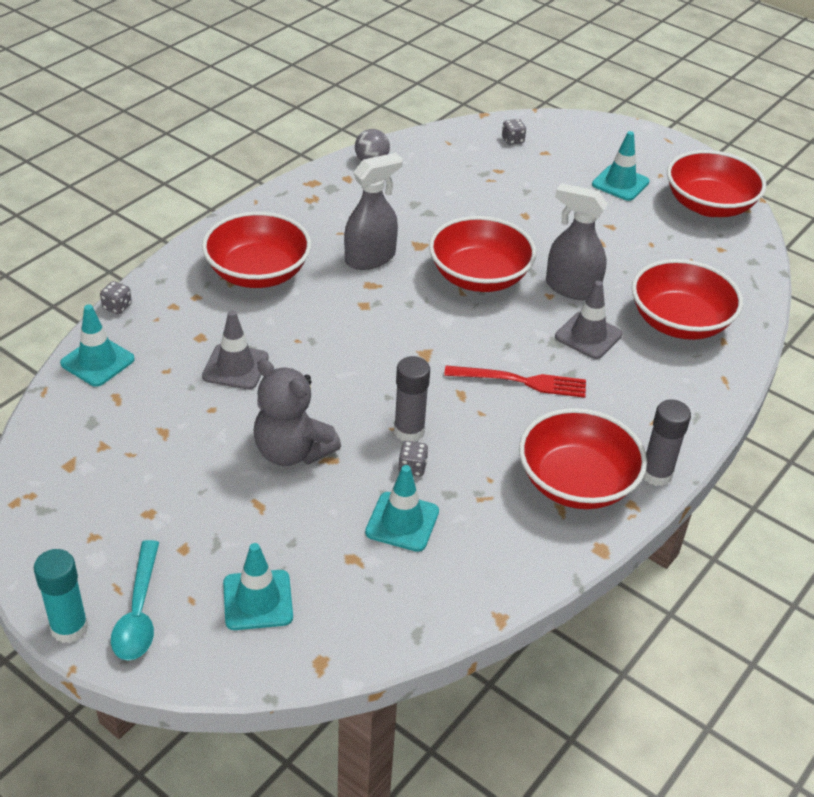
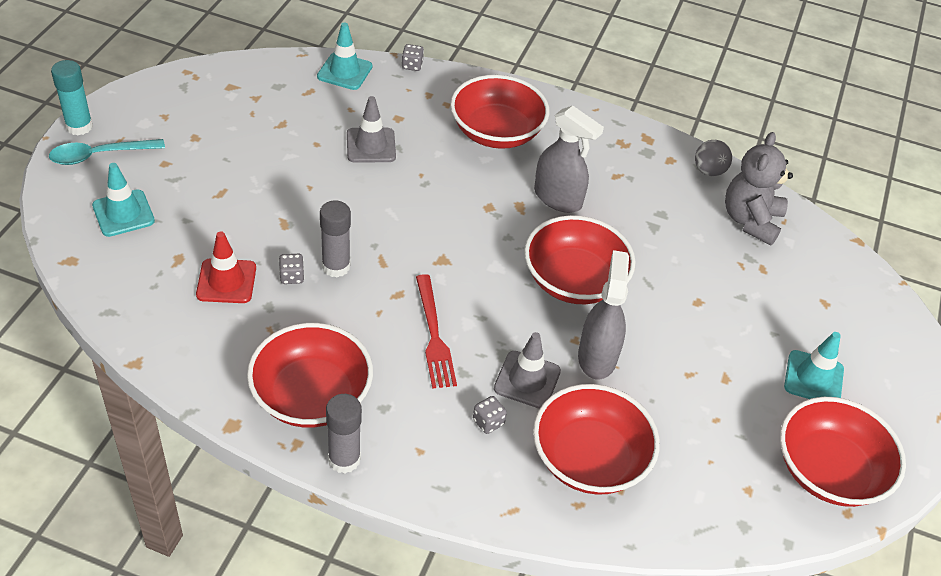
camera: 70 degrees right, 5 degrees up
grey teddy bear [254,359,341,466] -> grey teddy bear moved to [725,132,793,246]
turquoise traffic cone [365,465,439,552] -> red traffic cone [196,231,256,303]
grey dice [502,119,526,145] -> grey dice moved to [473,396,507,434]

